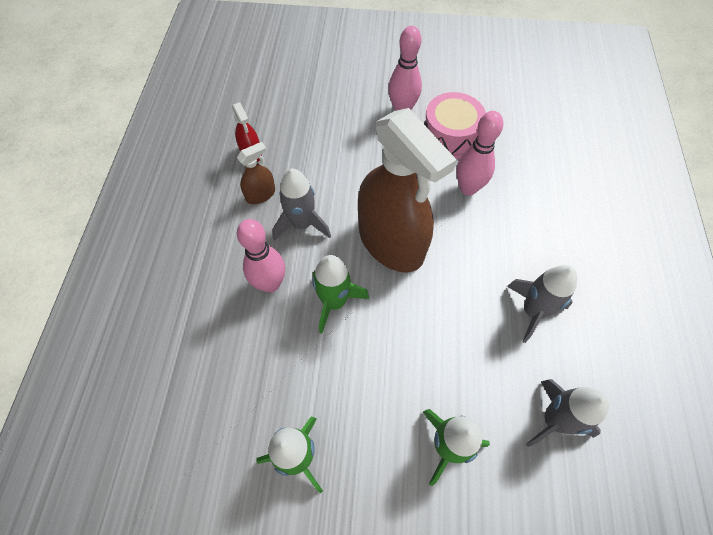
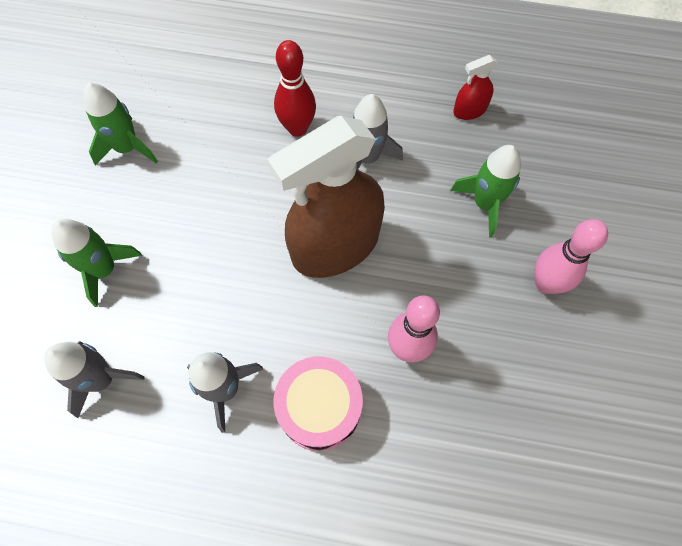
camera: 95 degrees right, 5 degrees up
brown spray bottle [237,142,275,204] -> none
pink bowling pin [237,219,285,293] -> red bowling pin [274,40,316,137]
green rocket [312,255,369,334] -> green rocket moved to [450,145,521,238]
pink drum [424,92,486,159] -> pink drum moved to [273,356,363,451]

